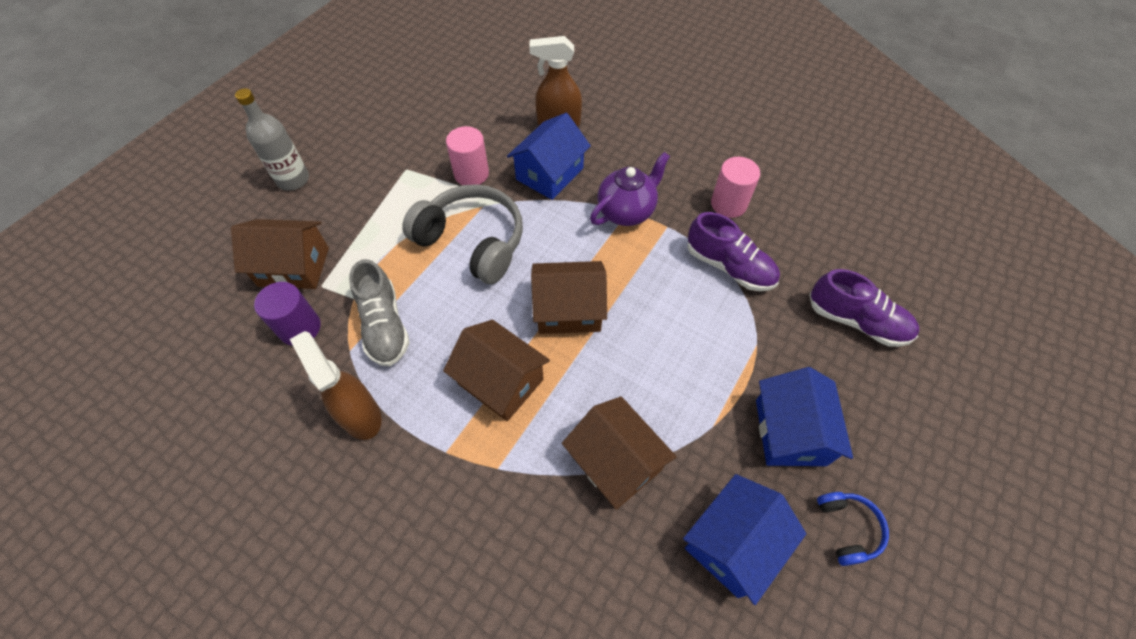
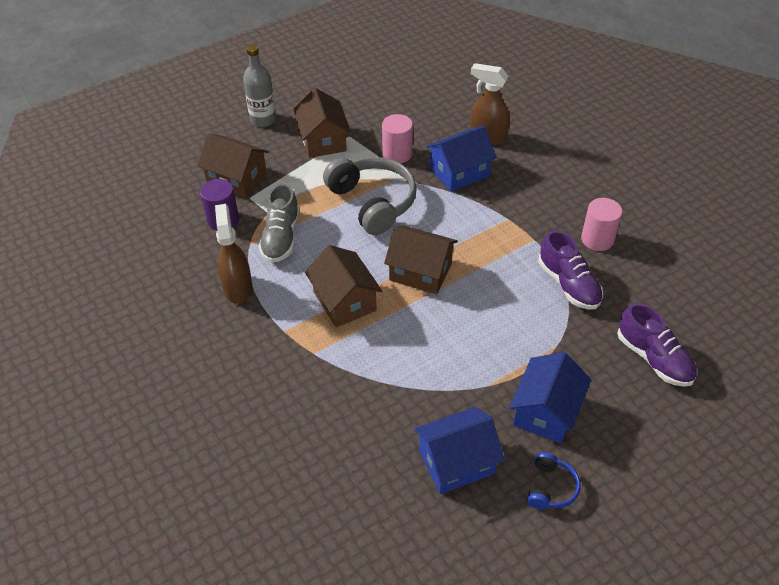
camera: 25 degrees right, 10 degrees down
brown house [562,396,677,510] -> brown house moved to [293,88,351,158]
purple teapot [590,152,670,226] -> none

